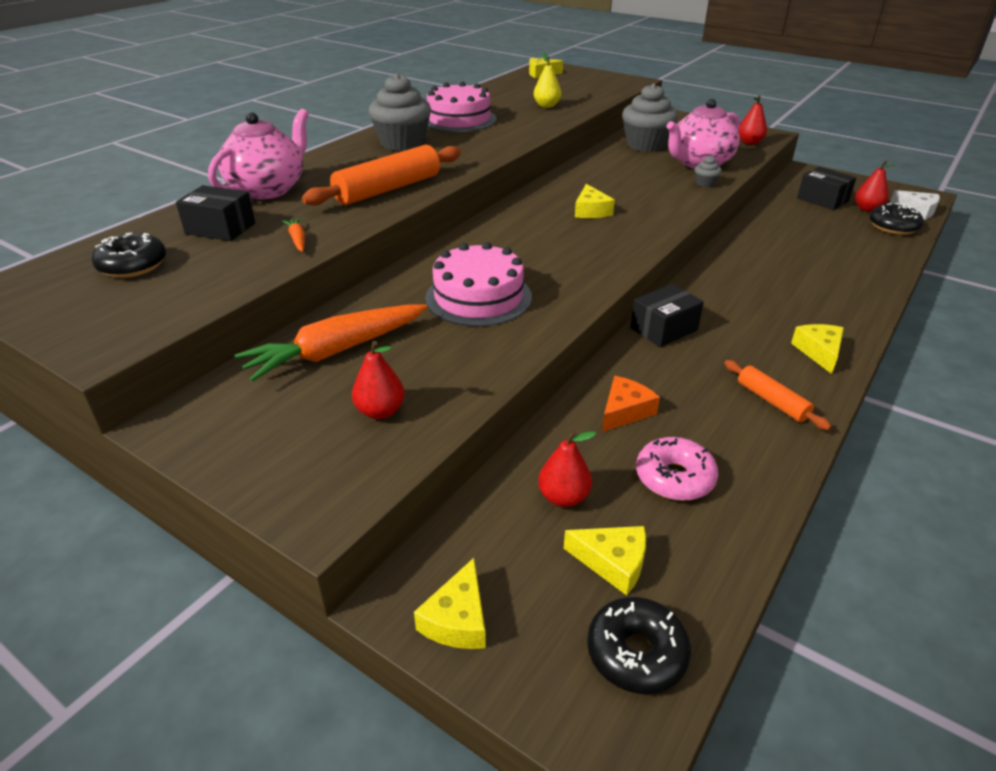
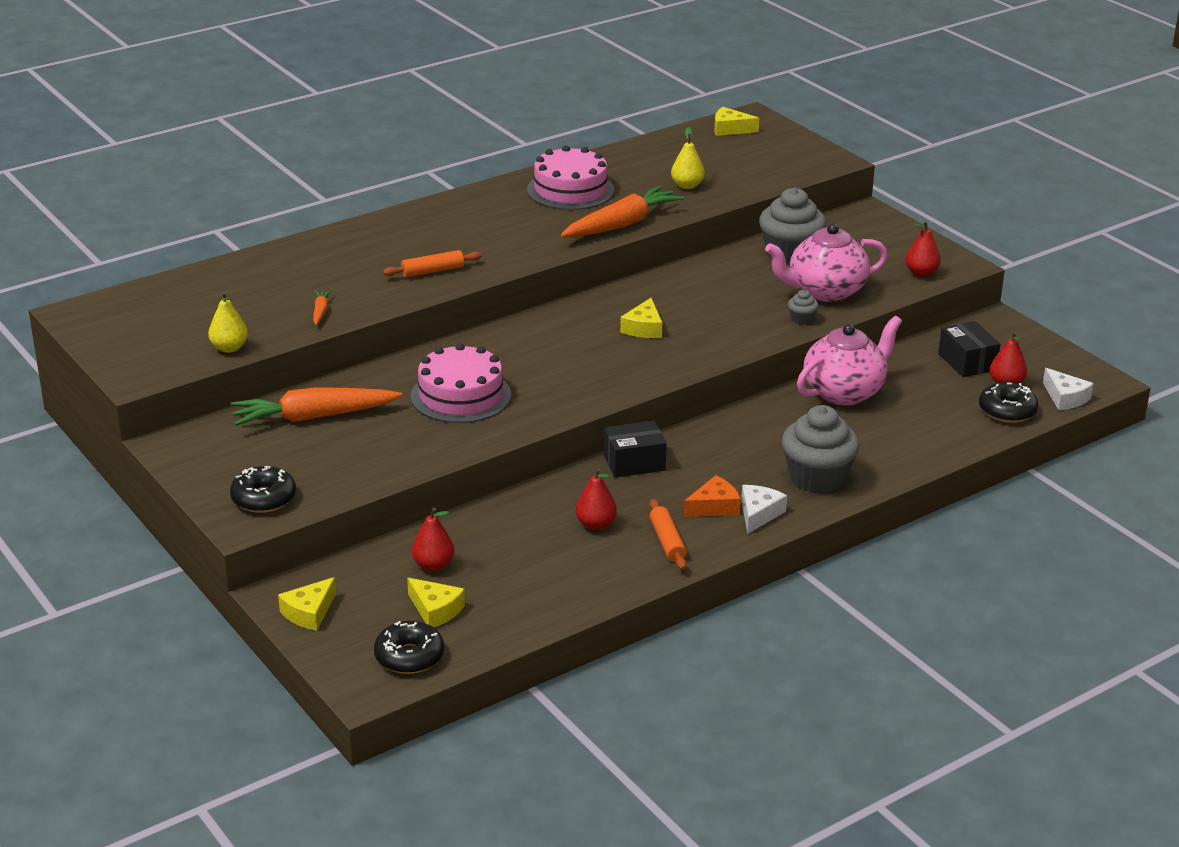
camera: 20 degrees right, 5 degrees down
black donut [92,233,166,278] -> black donut moved to [230,466,296,513]
black box [176,185,255,241] -> none
pink teapot [208,108,309,199] -> pink teapot moved to [797,316,902,405]
orange rolling pin [302,145,461,206] -> orange rolling pin [383,250,482,278], size x0.54
red pear [352,341,405,419] -> red pear moved to [575,468,617,530]
grey cupcake [369,73,431,151] -> grey cupcake moved to [782,405,860,493]
orange cheese [602,376,660,432] -> orange cheese moved to [683,475,741,517]
pink donut [636,437,718,501] -> none
yellow cheese [791,324,844,374] -> white cheese [741,485,787,533]
none -> yellow pear [208,292,248,353]
none -> orange carrot [561,185,684,237]

